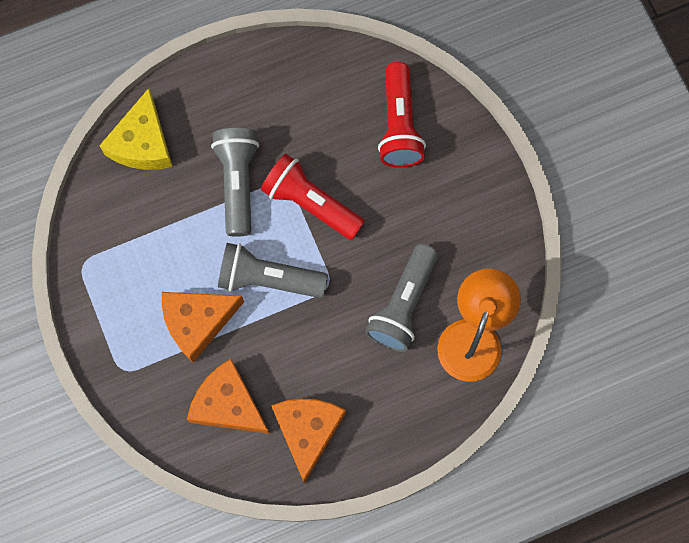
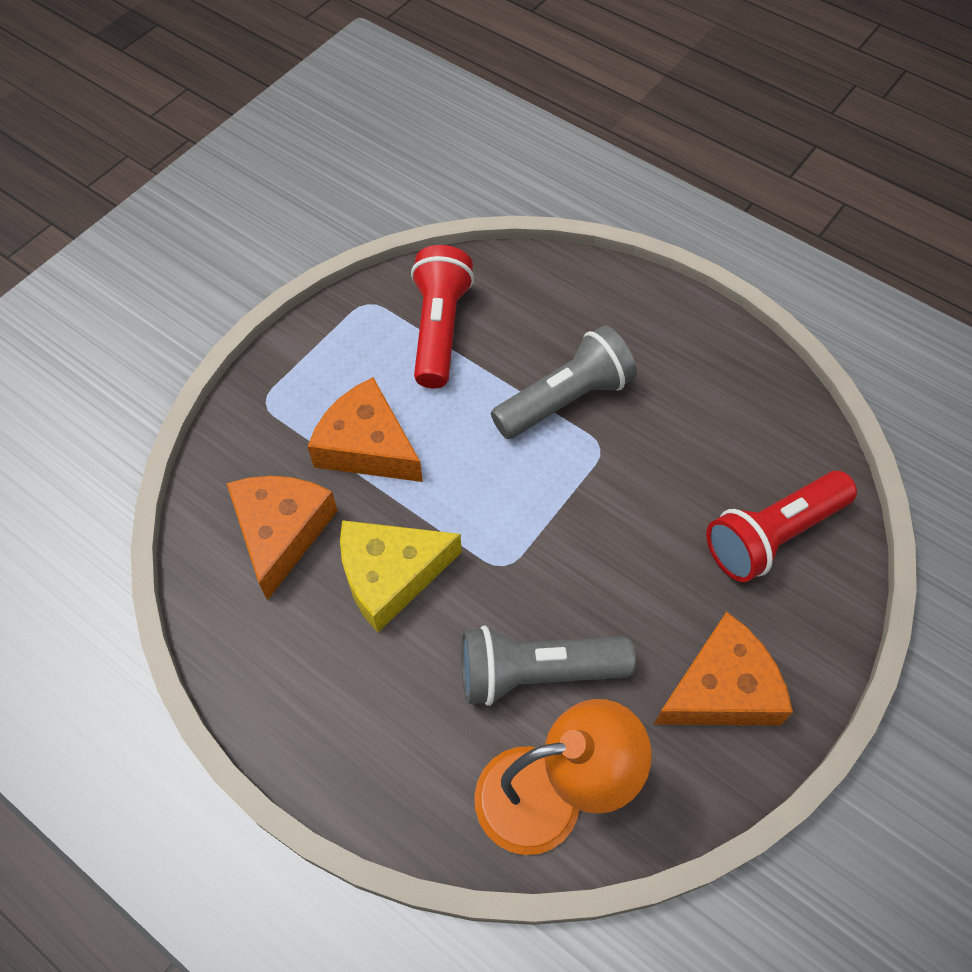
camera: 60 degrees right, 15 degrees down
yellow cheese [99,88,173,170] -> yellow cheese moved to [340,520,462,632]
grey flashlight [218,243,328,298] -> none
red flashlight [261,154,365,240] -> red flashlight moved to [411,245,474,388]
orange cheese [271,399,346,484] -> orange cheese moved to [654,612,793,726]

